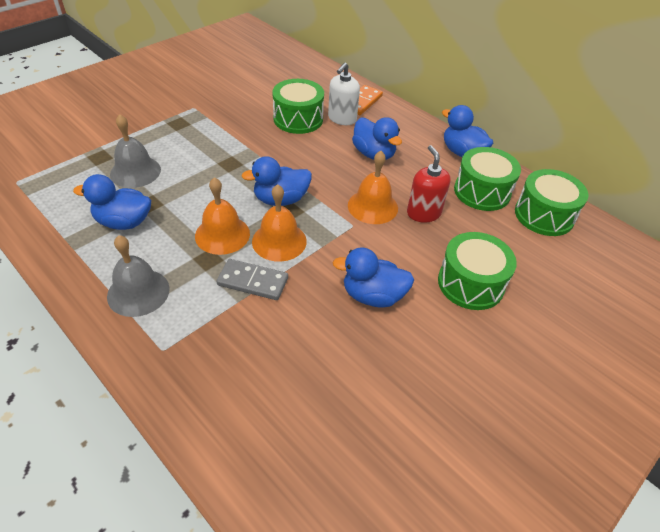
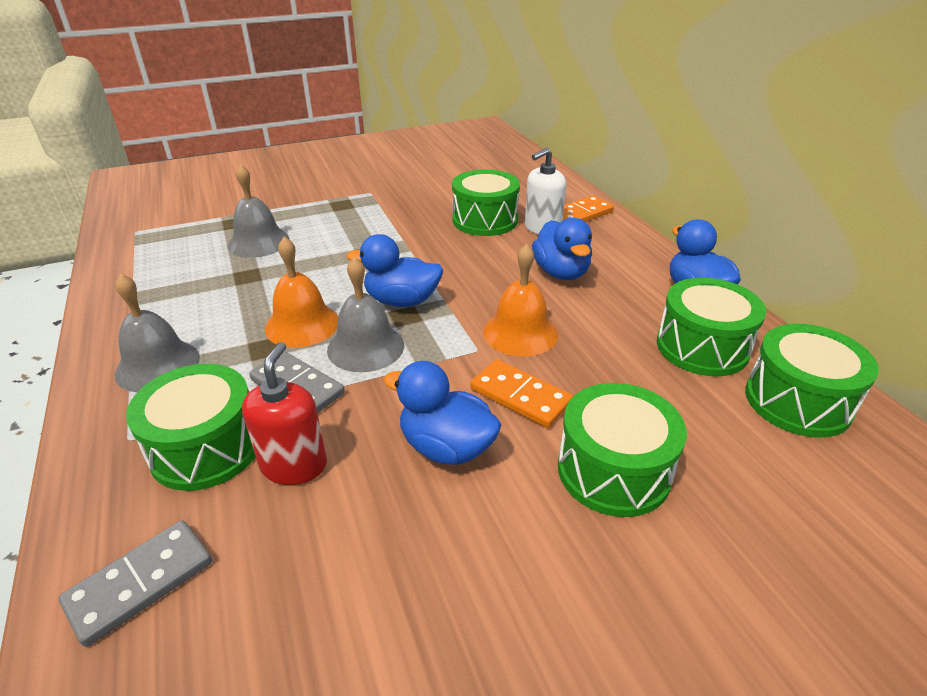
camera: 25 degrees right, 10 degrees down
blue duck [73,174,151,230] -> none
orange bell [252,184,307,262] -> grey bell [327,257,404,372]
red soap dispenser [407,145,451,223] -> red soap dispenser moved to [242,342,327,485]
none -> grey domino [58,520,212,647]
none -> green drum [126,364,256,491]
none -> orange domino [470,359,573,428]

